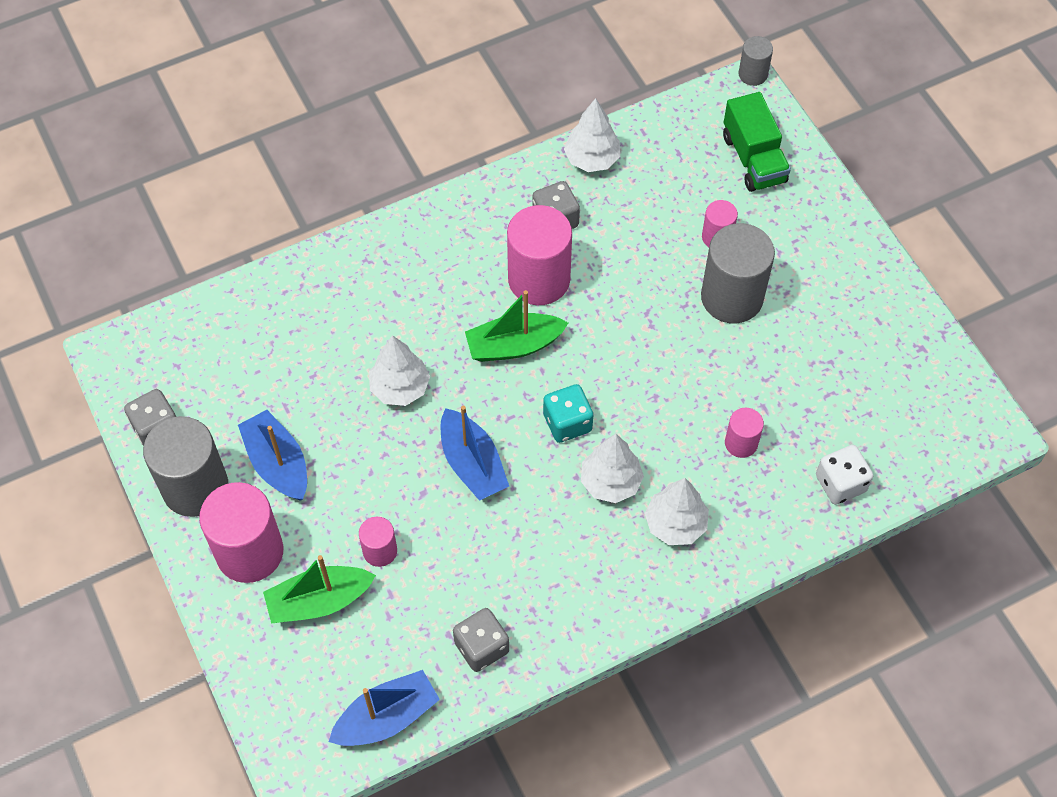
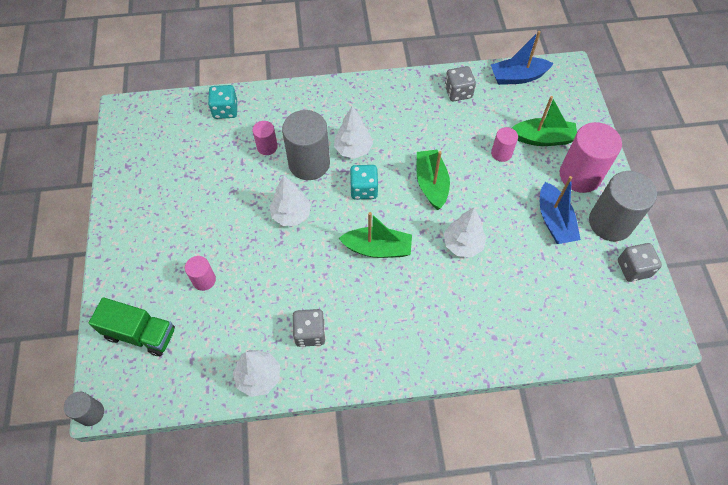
camera: 160 degrees left, 0 degrees up
blue boat [440,406,509,501] -> green boat [417,150,450,210]
pink cylinder [507,205,572,305] -> none
white tree [645,478,709,545] -> white tree moved to [269,175,311,226]
grey cylinder [701,223,775,323] -> grey cylinder moved to [282,110,330,180]
green truck [723,92,791,192] -> green truck turned 105 degrees clockwise [89,297,175,356]
white dice [816,445,873,505] -> turquoise dice [208,85,237,119]

